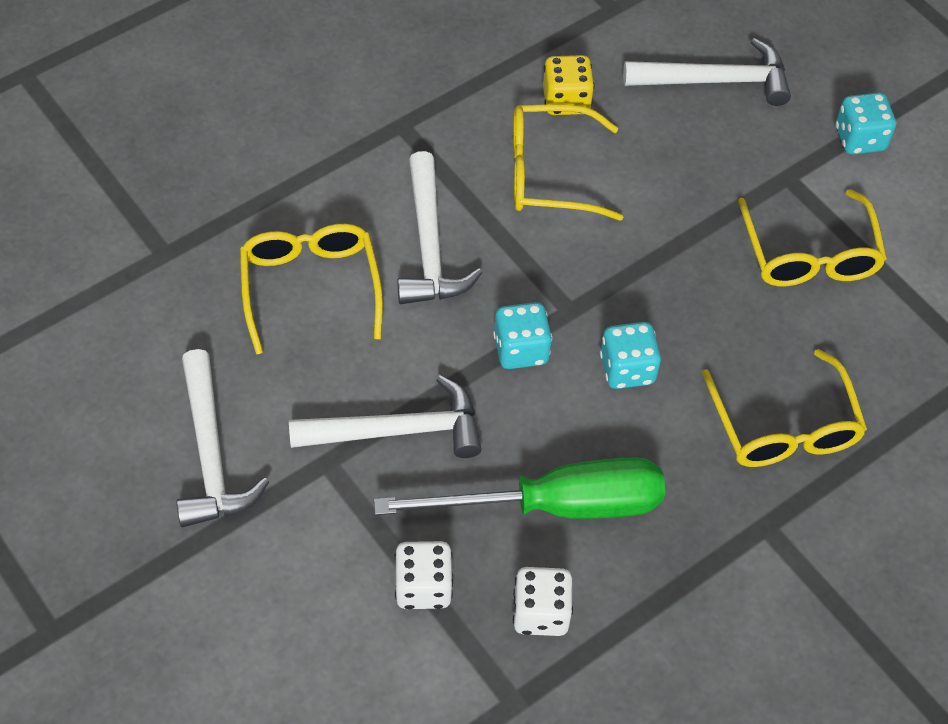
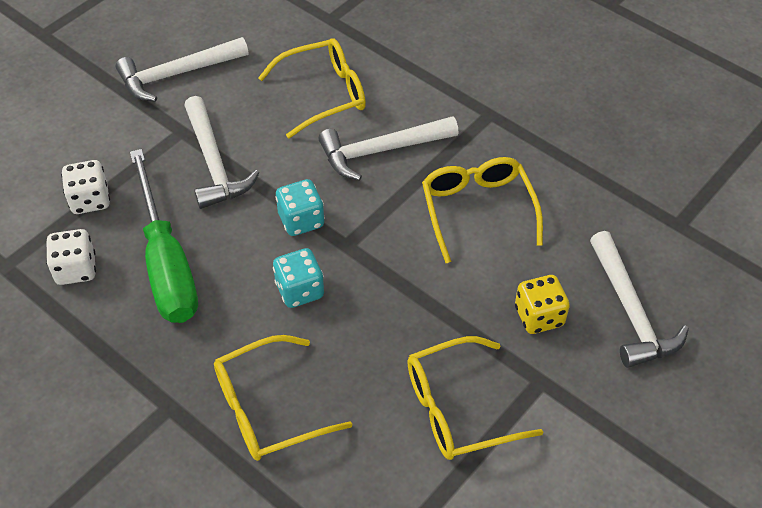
camera: 80 degrees right, 5 degrees down
yellow dice [543,55,594,115] -> yellow dice moved to [515,275,570,334]
turquoise dice [835,92,896,155] -> none

